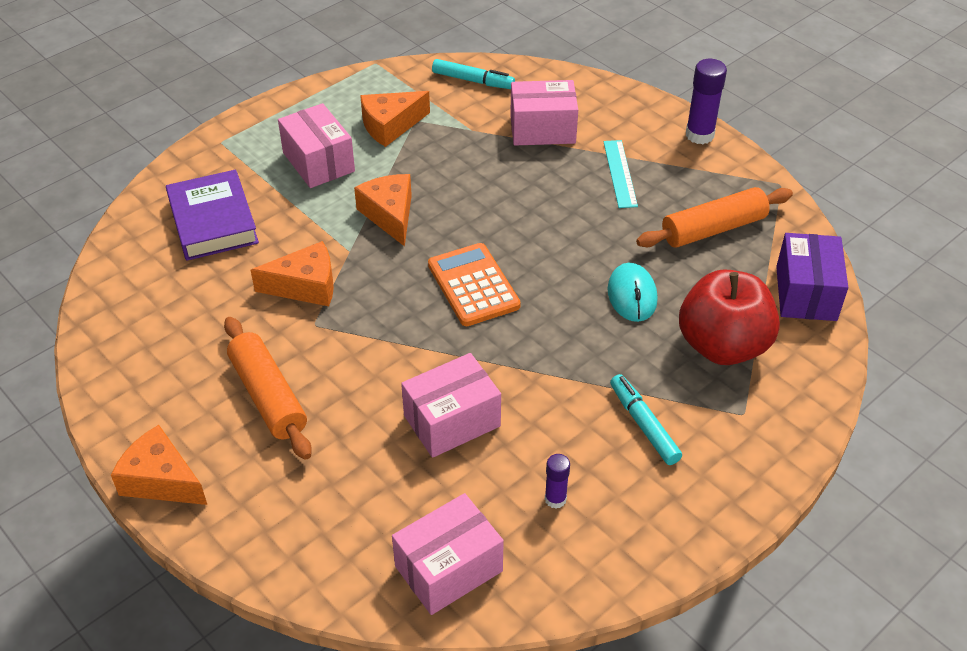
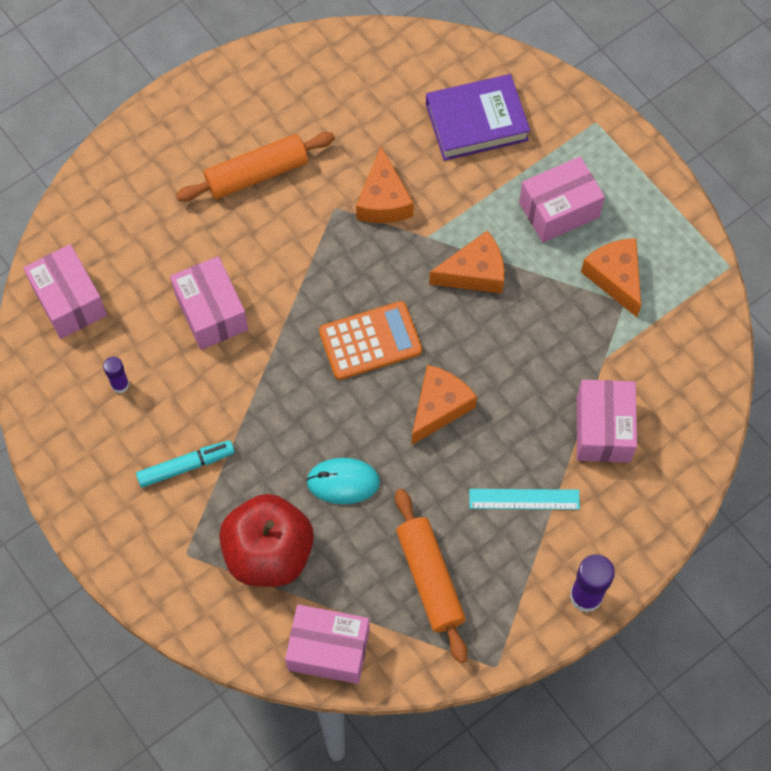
camera: 95 degrees right, 20 degrees up
orange cheese [111,425,207,505] -> orange cheese moved to [412,365,477,445]
turquoise marker [432,59,515,89] -> none
purple box [776,233,848,321] -> pink box [285,604,370,684]

